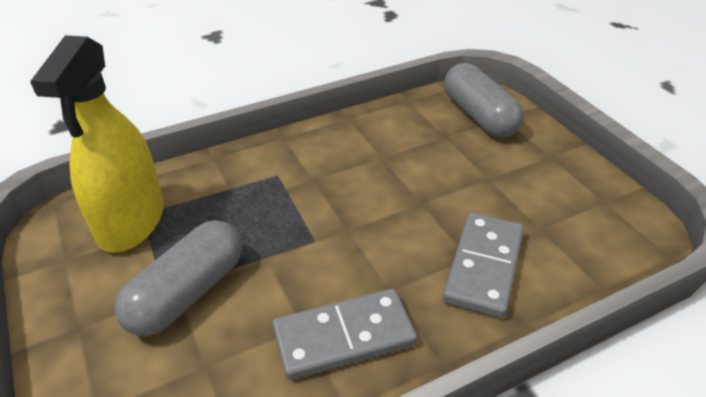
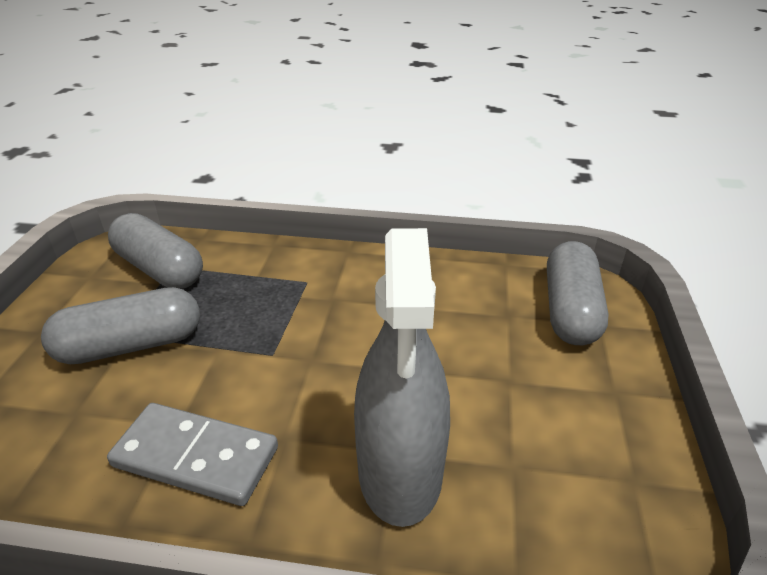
camera: 35 degrees right, 5 degrees down
yellow spray bottle [30,35,164,252] -> grey capsule [108,213,203,289]
grey domino [443,213,524,318] -> grey spray bottle [354,228,450,527]

